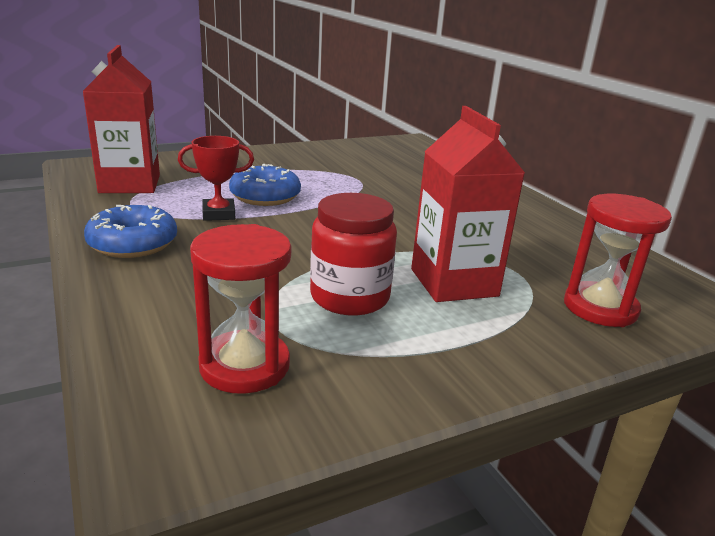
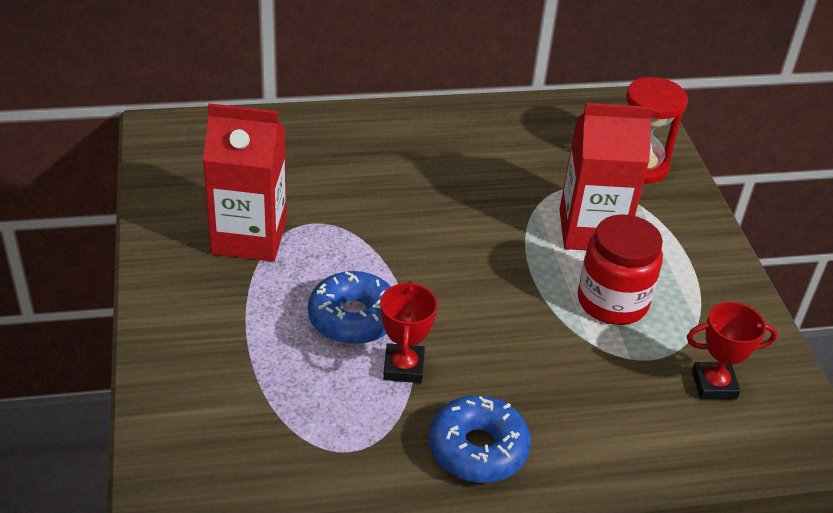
camera: 75 degrees left, 15 degrees up
red carton [83,45,160,193] -> red carton moved to [203,103,287,262]
red hourglass [190,224,291,394] -> red trophy [687,302,777,399]

